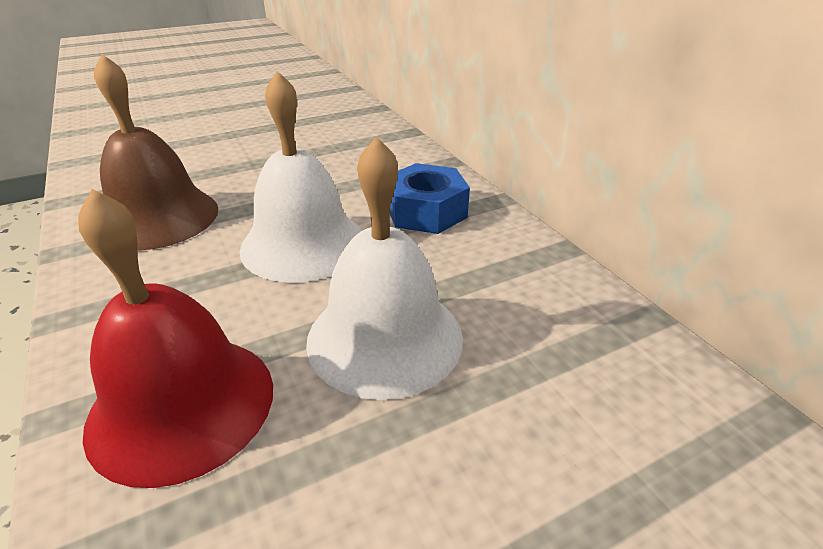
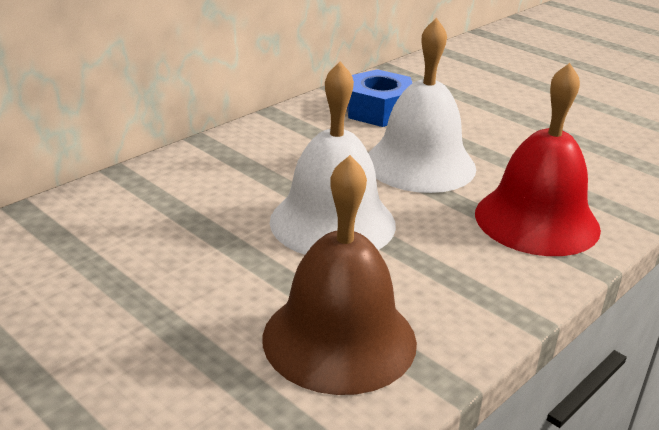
camera: 110 degrees left, 5 degrees down
blue nut [389,163,470,234] -> blue nut moved to [347,69,412,127]

